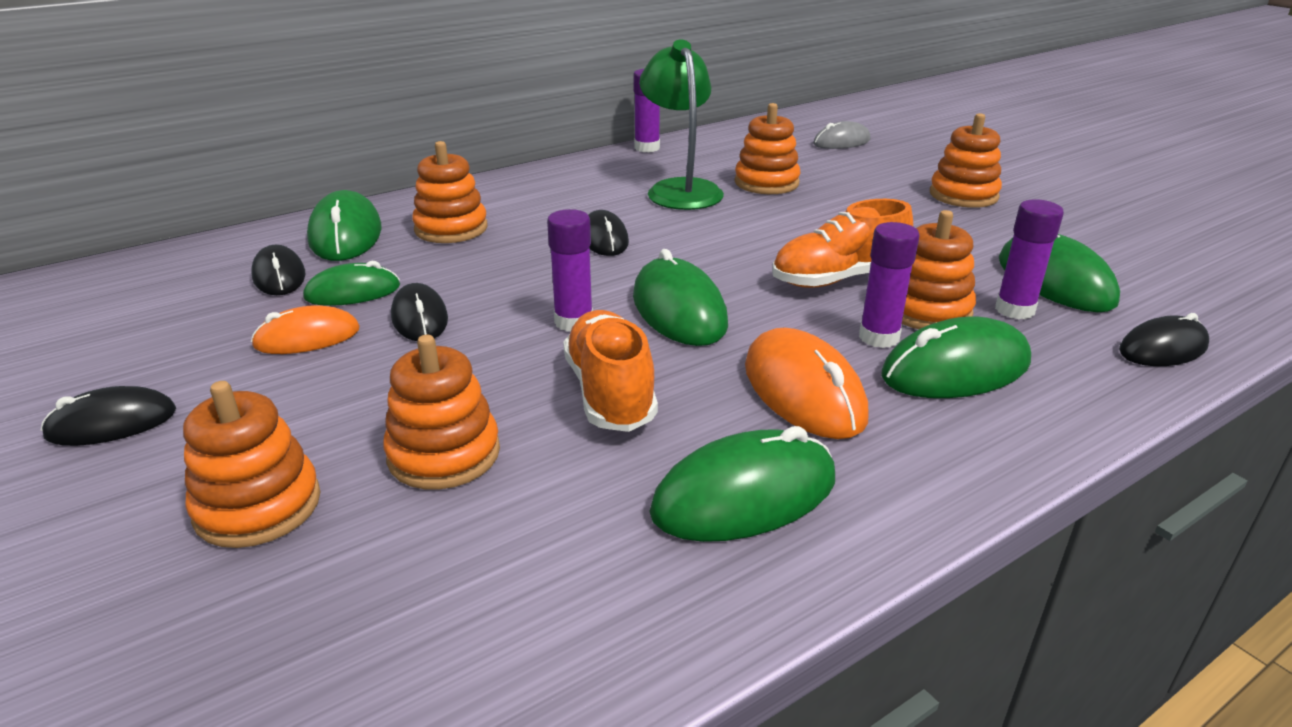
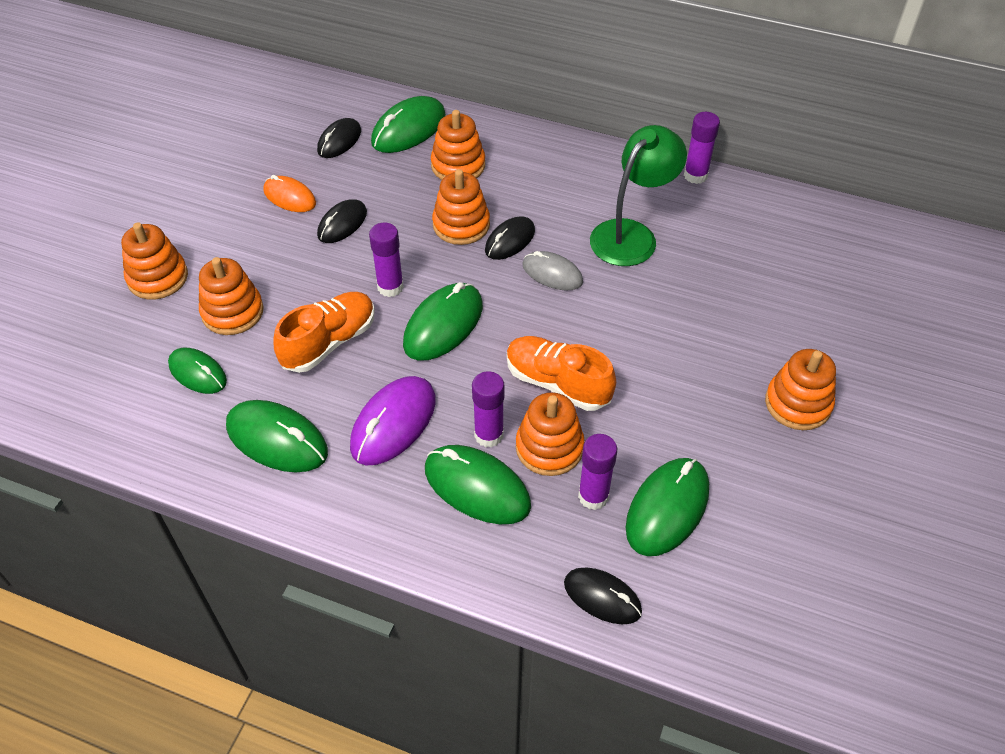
camera: 55 degrees right, 20 degrees up
black mouse [41,386,176,446] -> none
green mouse [303,261,400,306] -> green mouse moved to [168,348,227,394]
orange stacking toy [735,103,800,194] -> orange stacking toy moved to [432,169,490,245]
orange mouse [745,328,869,439] -> purple mouse [350,376,436,465]
grey mouse [813,121,871,149] -> grey mouse moved to [522,251,583,291]

